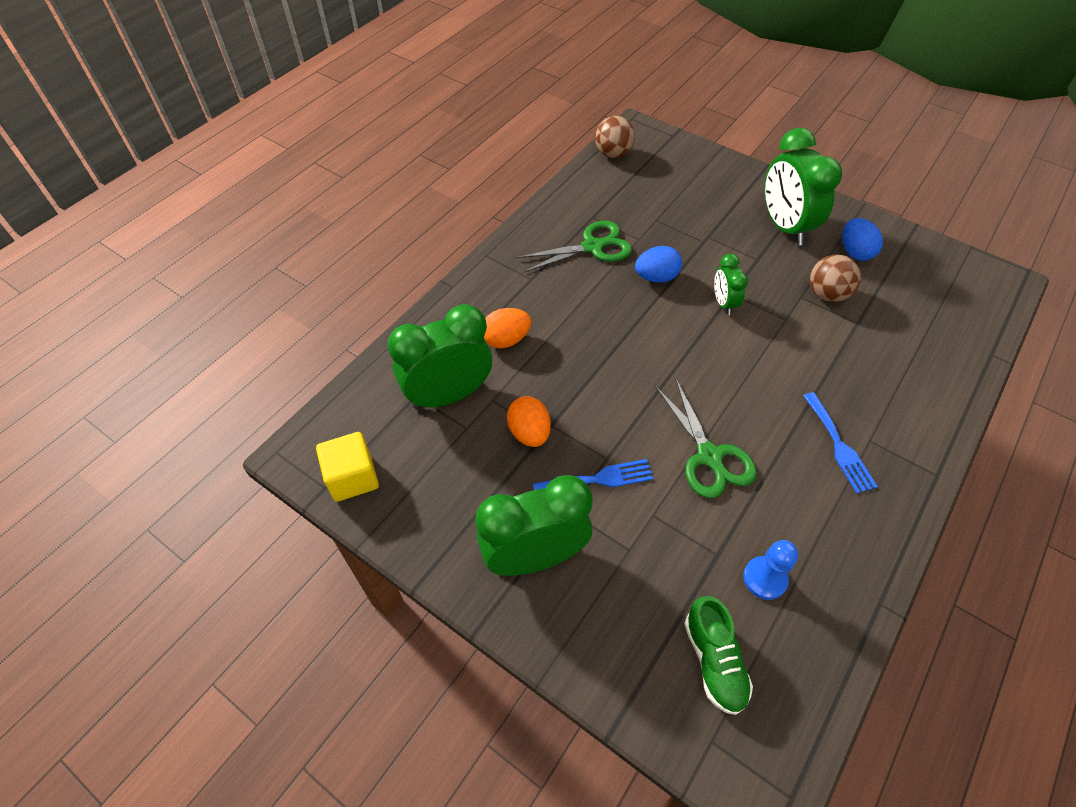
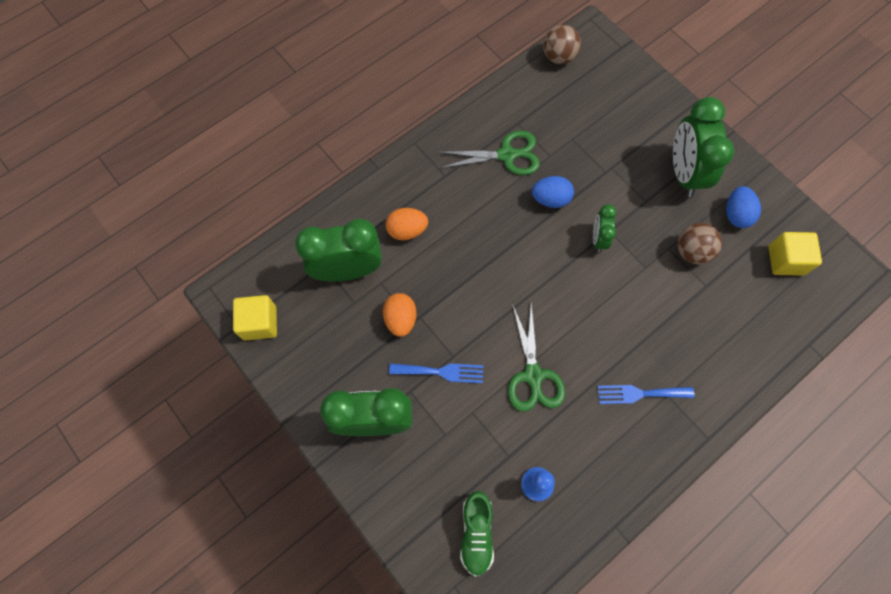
camera: 15 degrees right, 15 degrees up
blue fork [803,392,878,494] -> blue fork turned 90 degrees clockwise [597,385,694,404]
none -> yellow cube [769,232,822,276]

